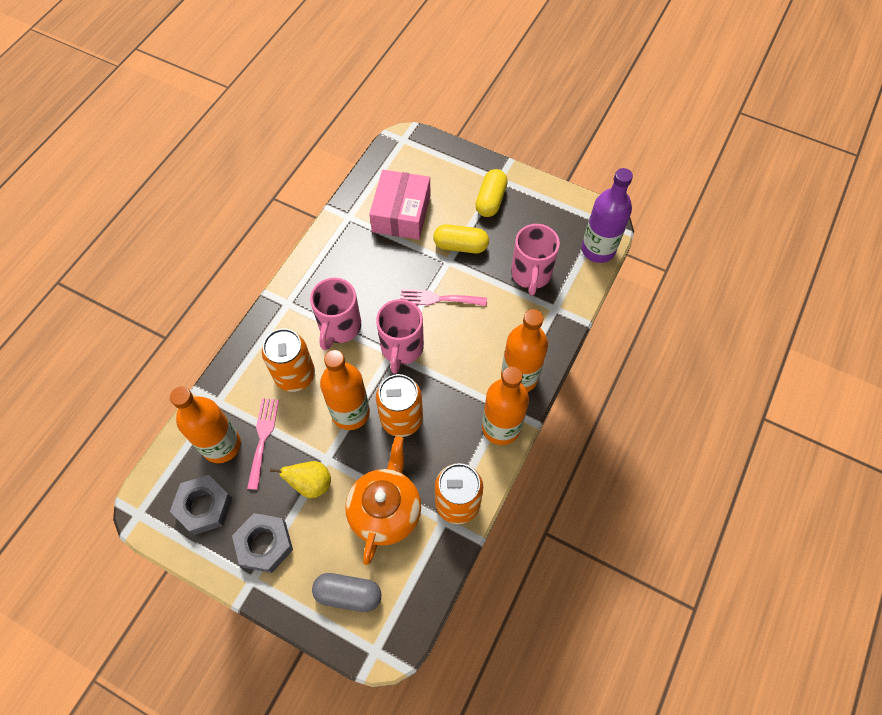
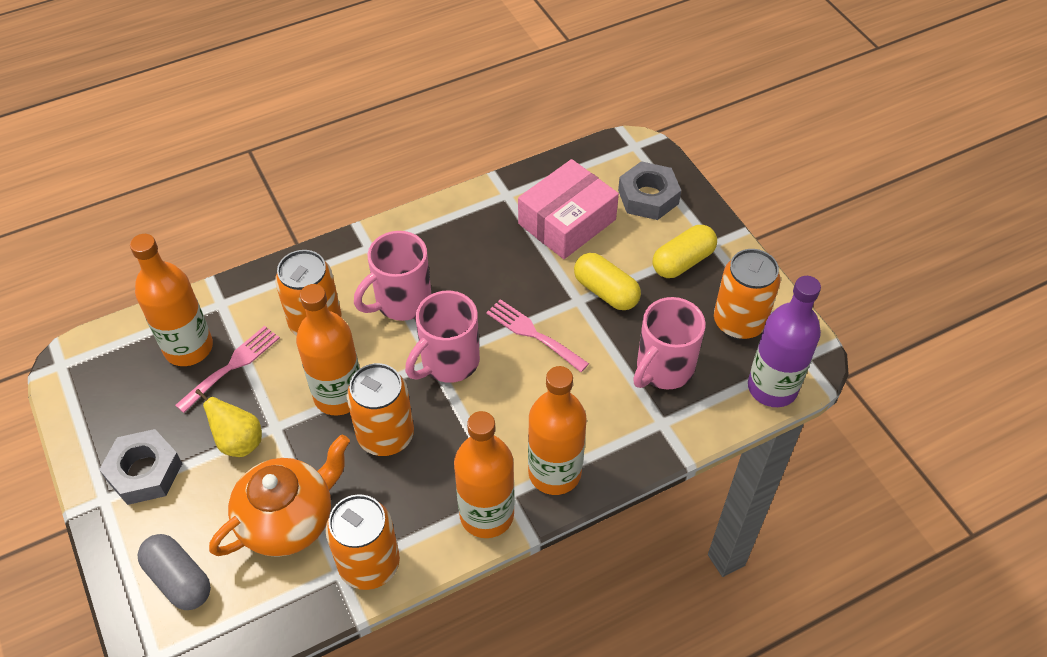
camera: 35 degrees right, 10 degrees down
grey nut [170,475,232,535] -> grey nut moved to [618,161,681,220]
none -> orange can [714,249,781,340]

